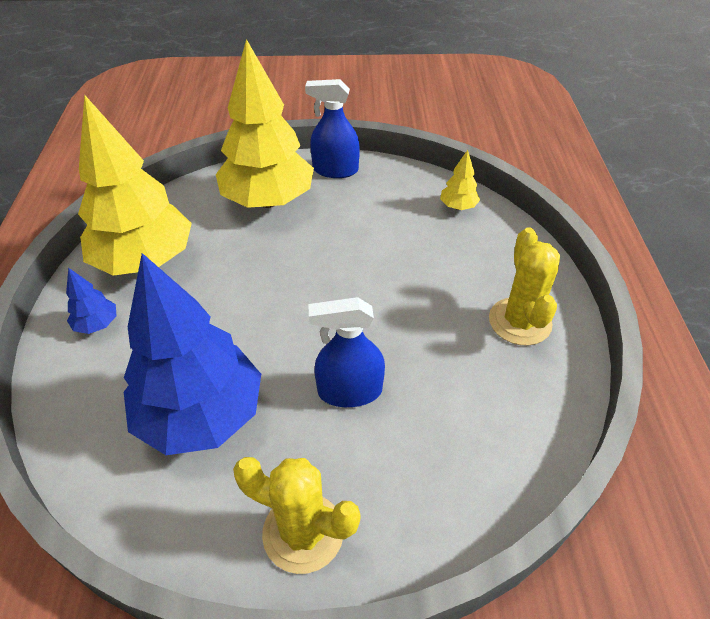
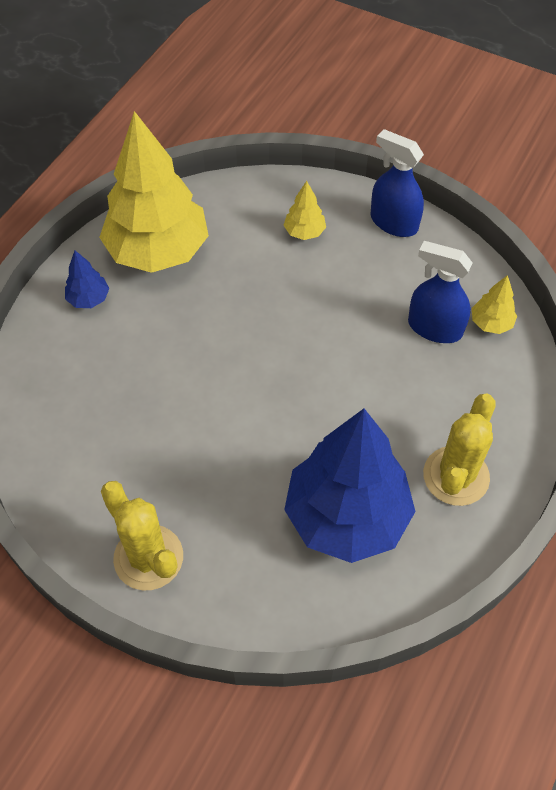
camera: 30 degrees right, 10 degrees up
blue tree [124,253,261,455] -> blue tree moved to [284,409,416,563]
yellow tree [216,39,314,208] -> yellow tree [284,181,326,240], size x0.41
blue spray bottle [308,297,385,407] -> blue spray bottle moved to [408,241,473,343]

